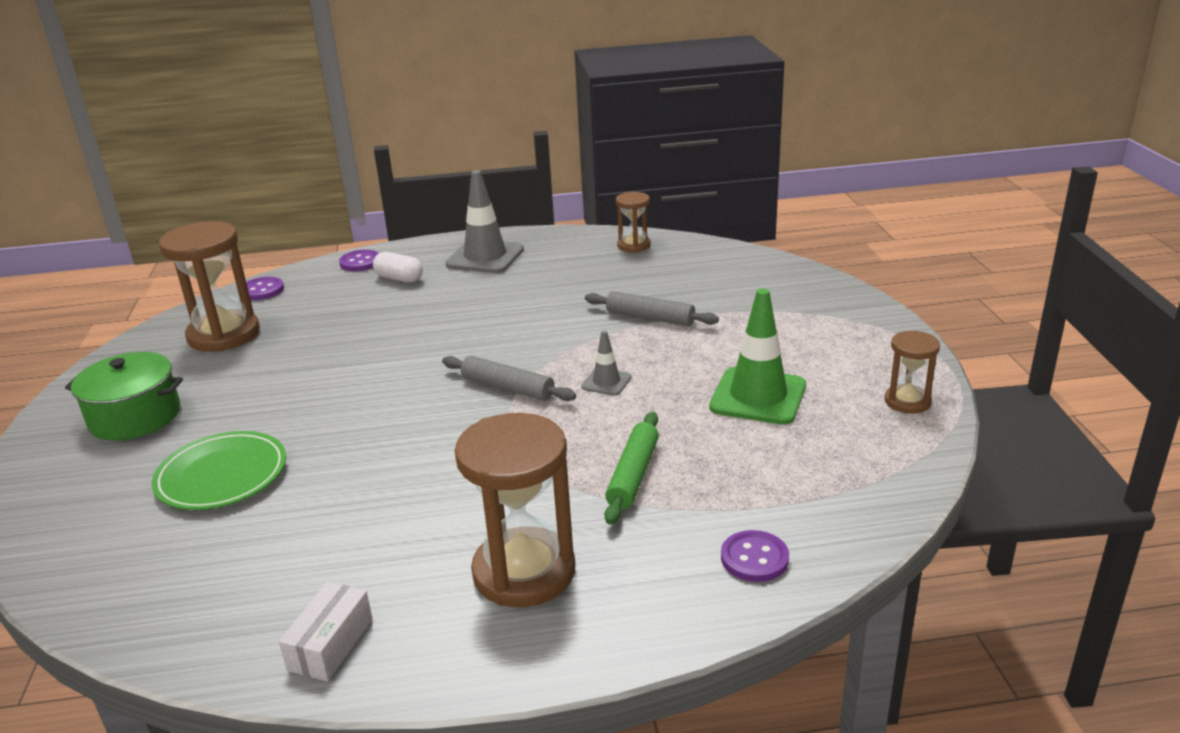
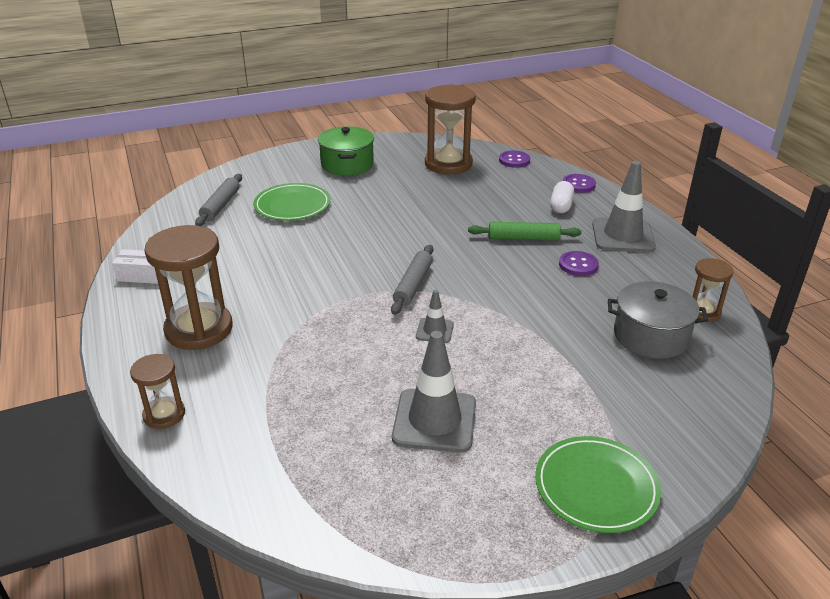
camera: 75 degrees right, 5 degrees up
grey rolling pin [585,291,719,326] -> grey rolling pin moved to [195,174,242,226]
green rolling pin [604,412,659,525] -> green rolling pin moved to [468,222,581,240]
green traffic cone [709,288,806,425] -> grey traffic cone [392,331,476,453]
purple button [721,530,789,582] -> purple button moved to [559,251,599,276]
brown hourglass [885,330,940,414] -> brown hourglass moved to [130,354,185,429]
none -> green plate [535,436,661,533]
none -> grey pot [608,281,708,359]

